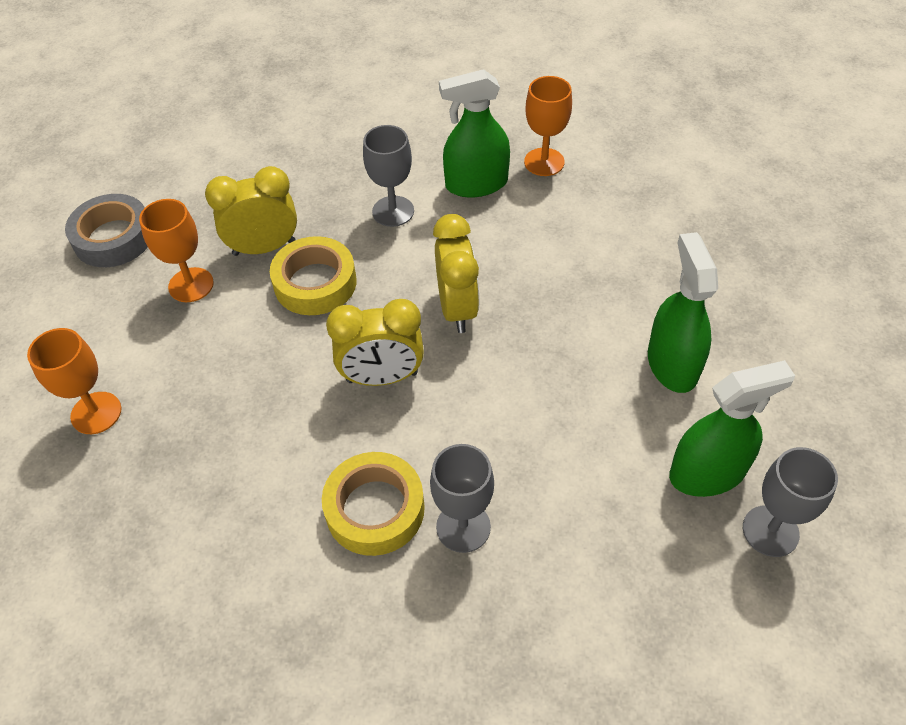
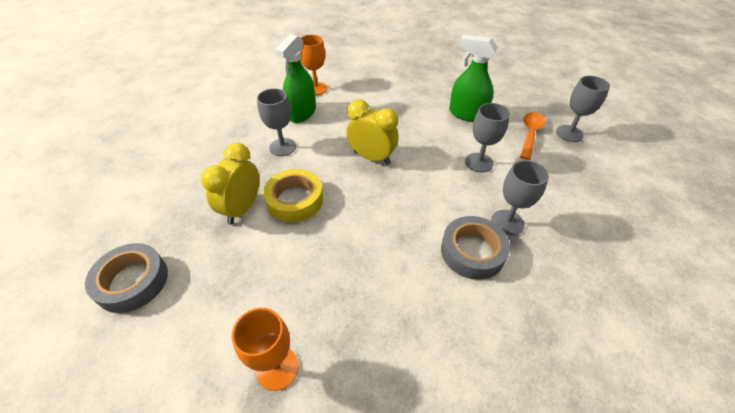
camera: 55 degrees left, 5 degrees down
orange goblet [139,199,214,302] -> none
yellow tape [322,452,425,556] -> grey tape [441,216,510,280]
yellow clock [326,299,424,386] -> none
green spray bottle [669,360,795,497] -> orange spoon [520,112,545,160]
none -> grey goblet [465,103,510,173]

